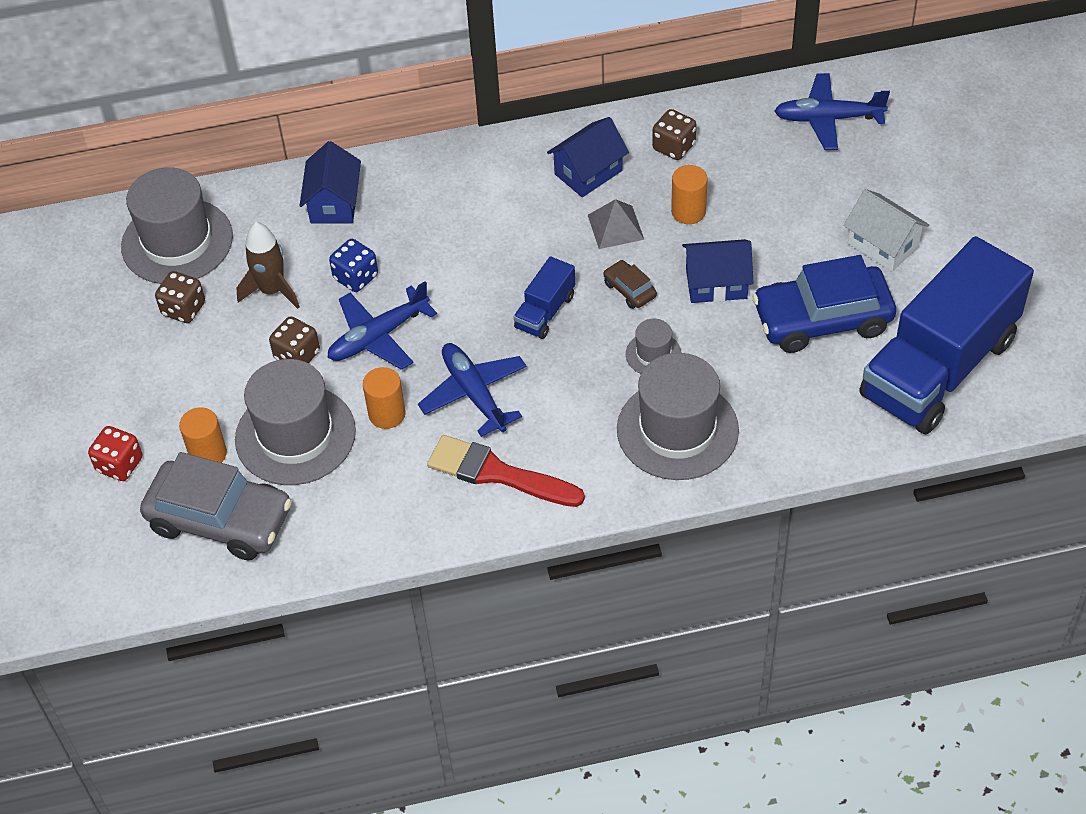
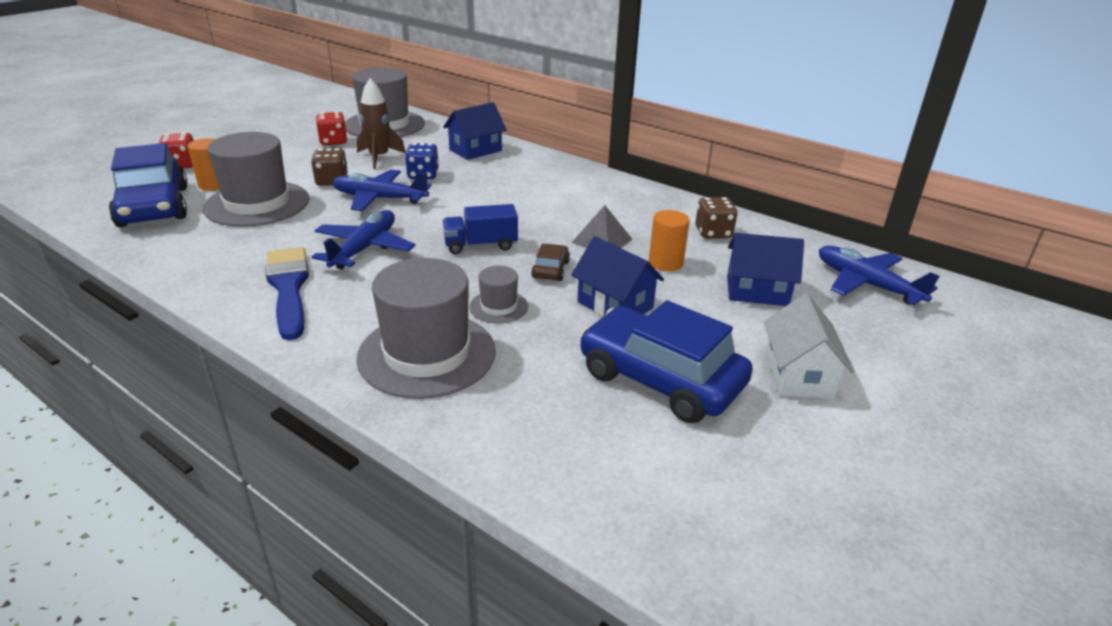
camera: 45 degrees right, 20 degrees down
grey car [140,452,292,561] -> blue car [109,143,188,227]
brown dice [155,271,205,323] -> red dice [316,112,347,145]
orange cylinder [363,367,406,429] -> none
red brush [427,435,585,507] -> blue brush [265,247,309,340]
blue house [547,117,629,197] -> blue house moved to [727,233,804,306]
blue truck [859,236,1034,434] -> none

